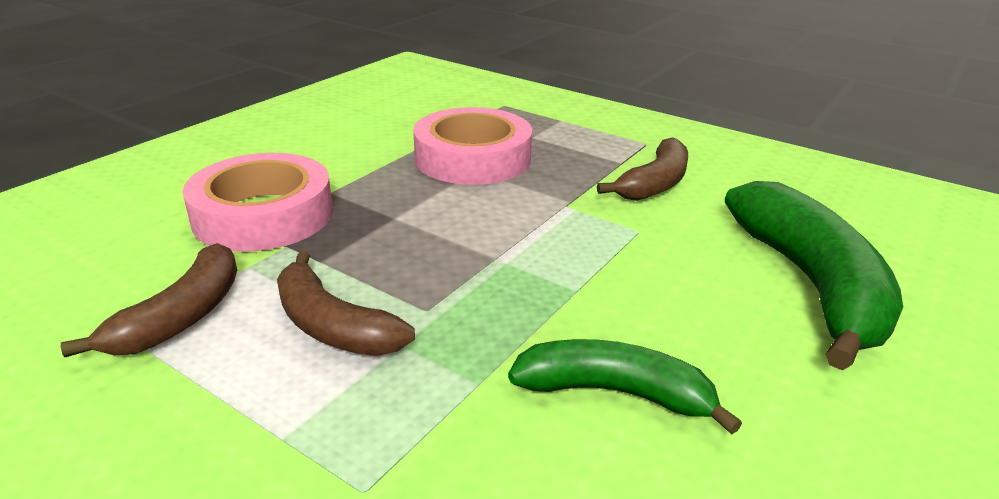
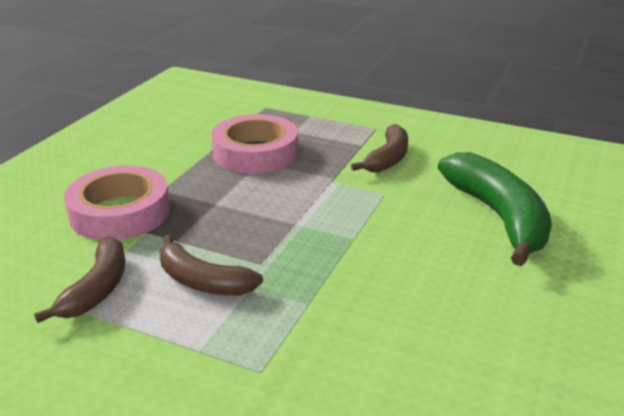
camera: 10 degrees left, 0 degrees up
green banana [508,339,742,434] -> none

